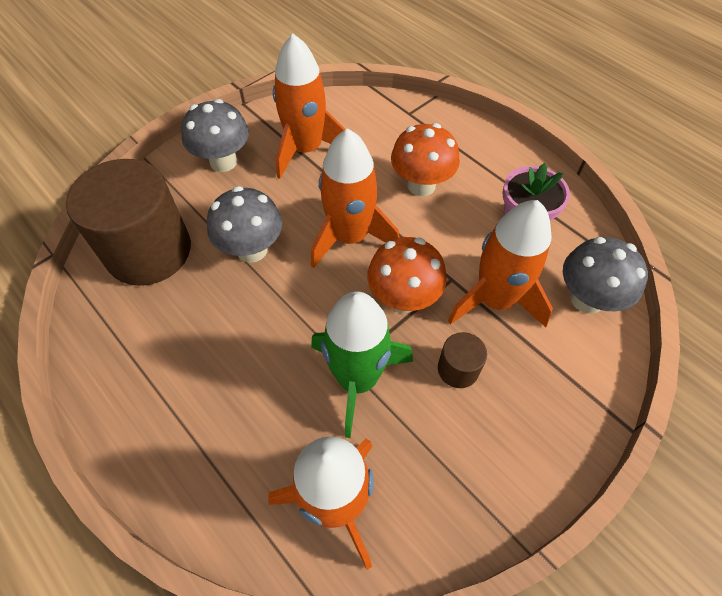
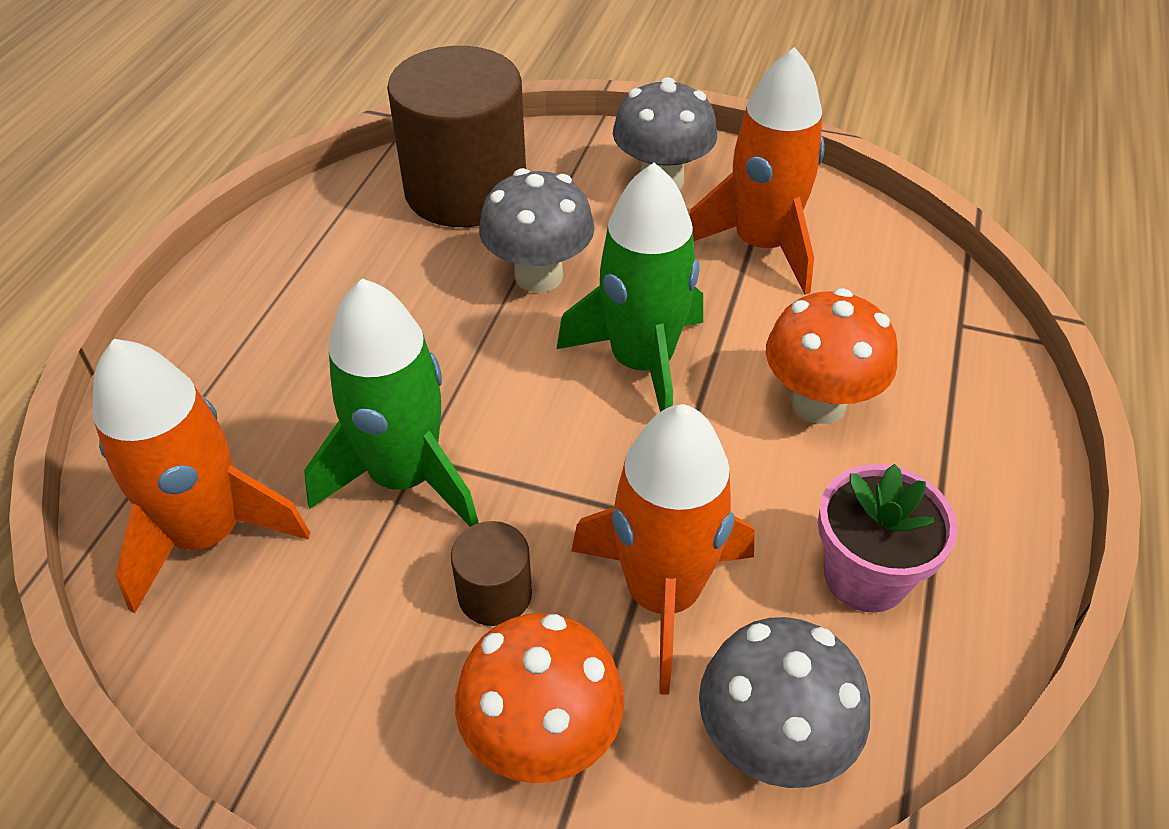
camera: 60 degrees right, 10 degrees down
orange rocket [311,128,399,268] -> green rocket [557,162,703,412]
orange mushroom [367,237,447,313] -> orange mushroom moved to [455,613,625,783]

